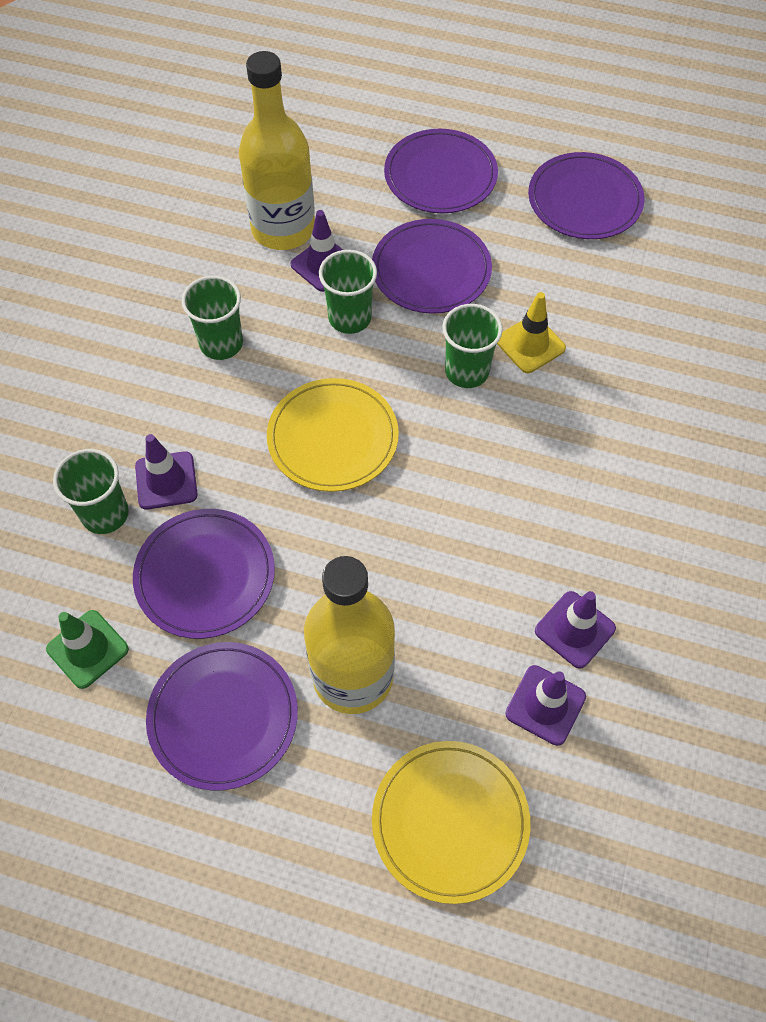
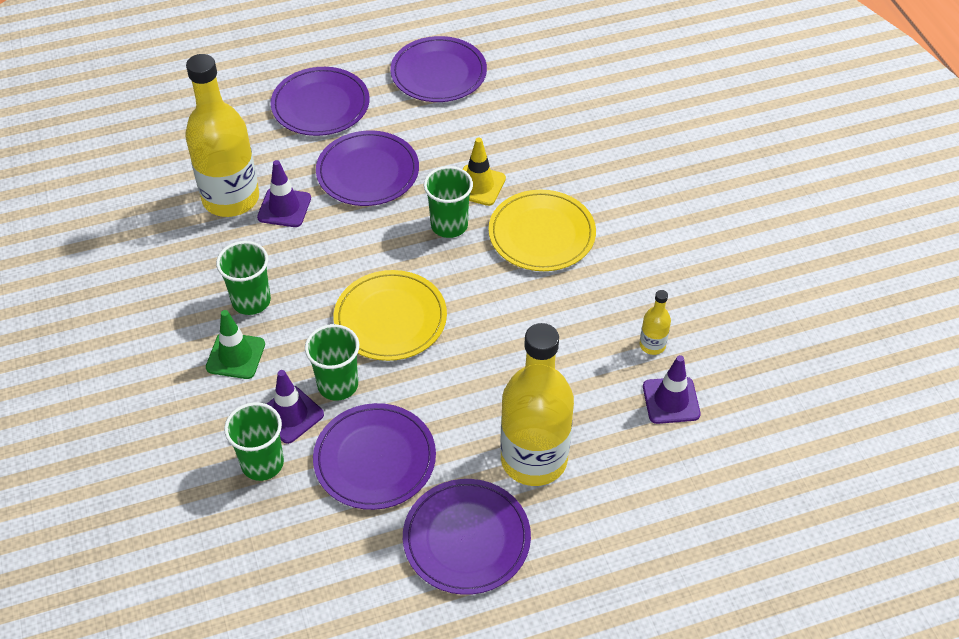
camera: 35 degrees left, 10 degrees down
green traffic cone [46,610,129,689] -> green traffic cone moved to [206,310,265,379]
green cup [319,250,377,334] -> green cup moved to [305,324,359,401]
yellow plate [372,741,530,904] -> yellow plate moved to [488,190,596,271]
purple traffic cone [535,591,616,669] -> yellow bottle [640,290,671,355]

